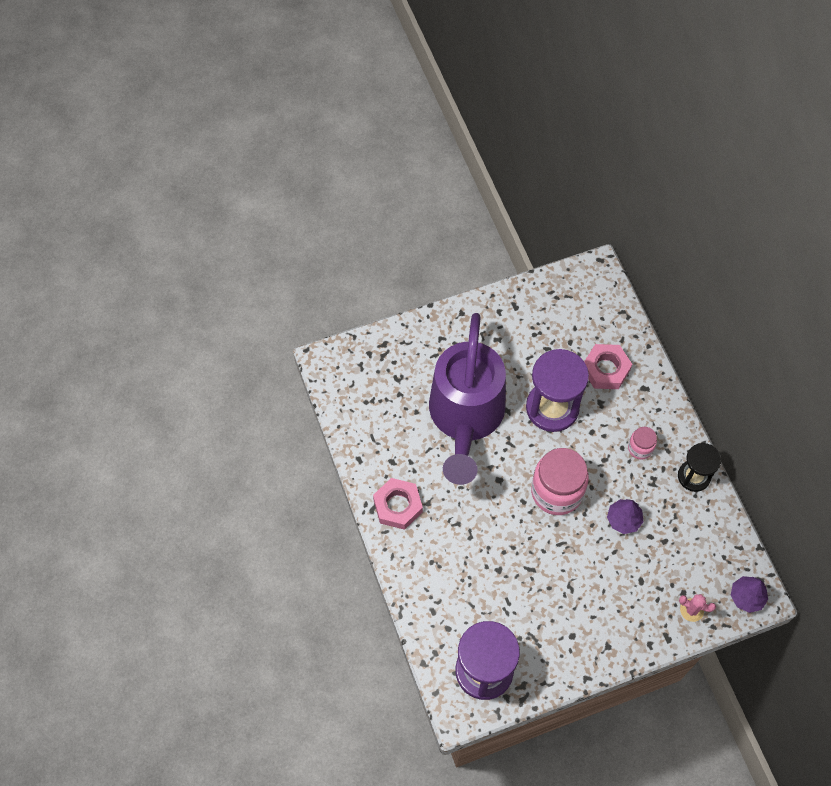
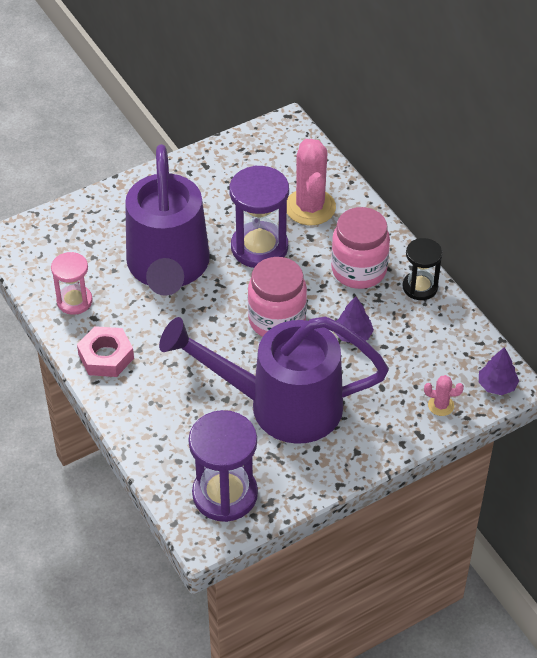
camera: 10 degrees left, 15 degrees down
pink nut [584,344,632,389] -> pink cactus [287,139,336,225]
pink jar [628,427,657,460] -> pink jar [331,207,390,289], size x2.02
none -> pink hourglass [51,252,93,315]
none -> purple watering can [159,316,389,444]

